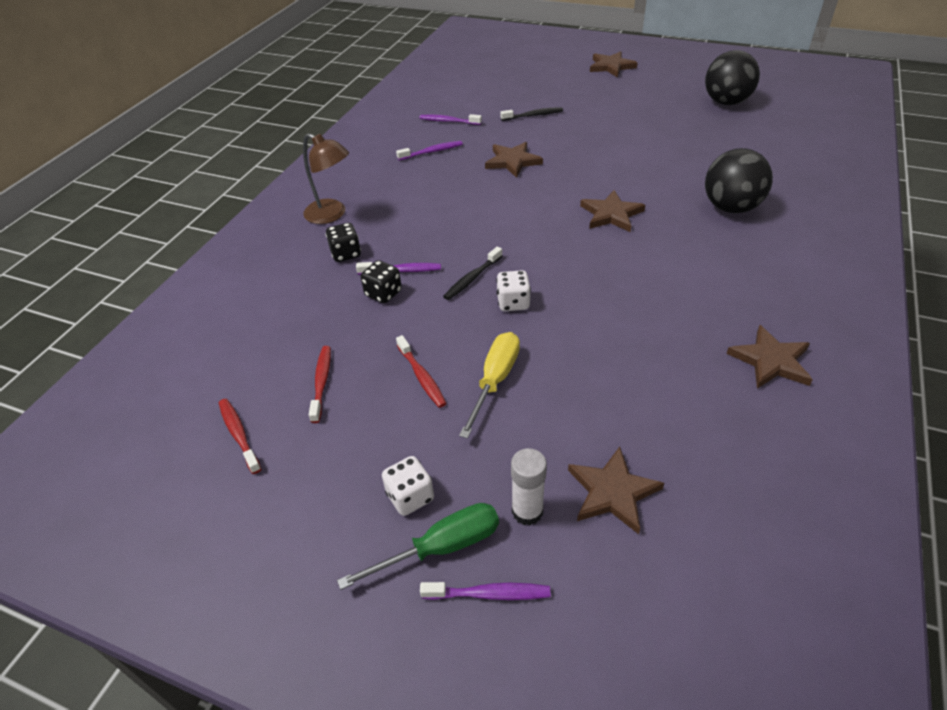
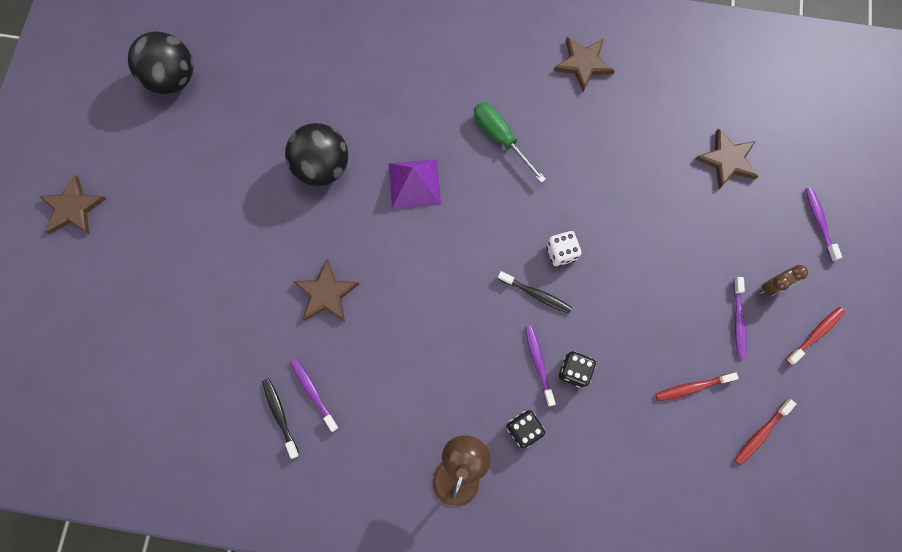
camera: 105 degrees left, 30 degrees up
green screwdriver [337,503,499,590] -> green screwdriver moved to [474,102,546,183]
white dice [382,456,434,516] -> brown clock [760,265,808,296]
red toothbrush [396,335,447,408] -> red toothbrush moved to [786,307,845,365]
purple toothbrush [420,114,482,125] -> purple toothbrush moved to [733,277,747,358]
yellow screwdriver [459,332,520,439] -> none
black toothbrush [500,107,563,121] -> black toothbrush moved to [262,378,299,459]
white glue stick [511,448,547,525] -> none
brown star [580,190,645,232] -> purple pyramid [389,159,441,209]
black ball [705,148,773,213] -> black ball moved to [285,123,348,186]

